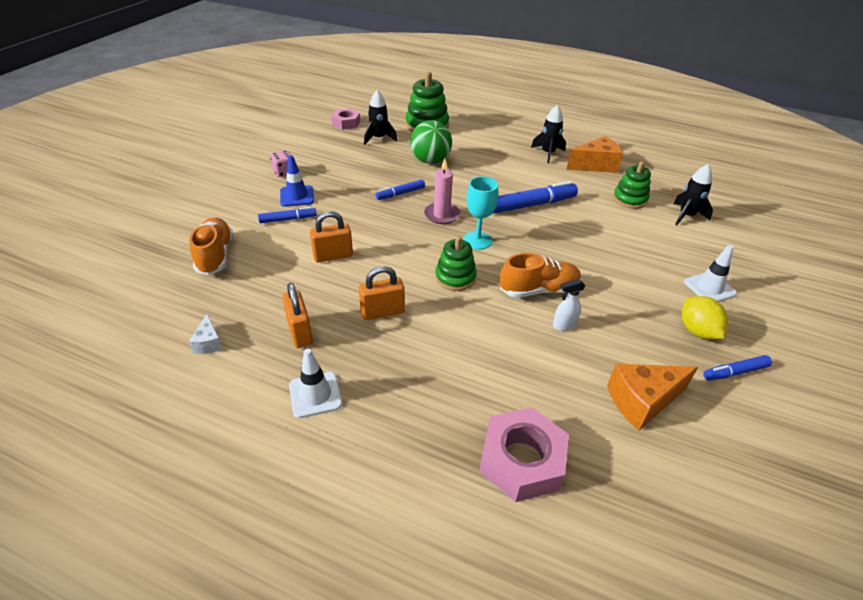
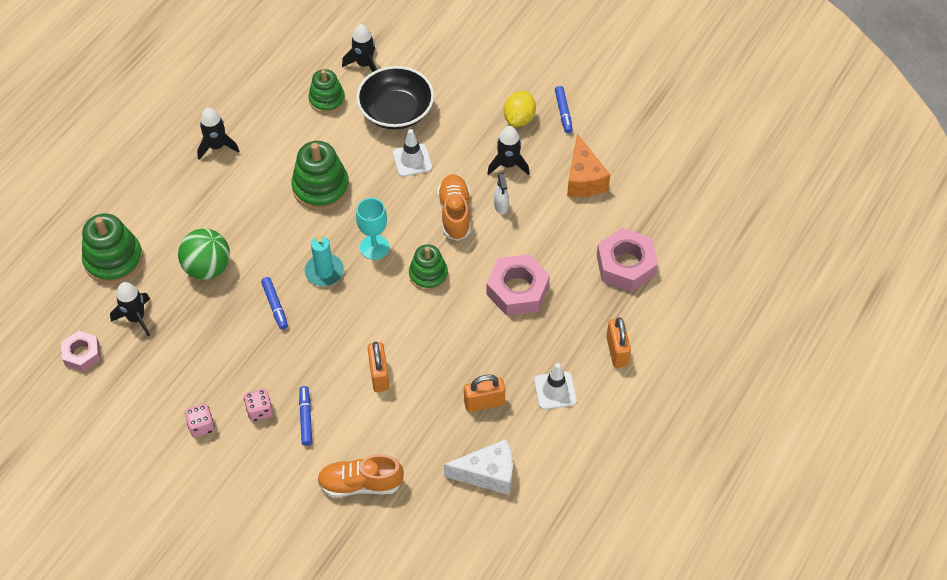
camera: 80 degrees left, 15 degrees up
white cheese [189,314,223,354] -> white cheese [444,439,513,495], size x1.90
blue traffic cone [280,155,314,207] -> pink dice [244,388,273,421]
orange padlock [359,266,405,320] -> orange padlock moved to [606,317,631,368]
pink candle [424,159,460,224] -> turquoise candle [305,233,344,286]
blue marker [492,181,578,214] -> green stacking toy [291,141,349,210]
orange cheese [566,136,623,173] -> none
yellow lemon [682,296,728,339] -> yellow lemon turned 60 degrees counterclockwise [504,91,536,127]
white traffic cone [684,245,737,302] -> white traffic cone moved to [393,129,432,177]
none -> black bowl [356,66,434,130]
none -> pink nut [486,254,550,316]
none -> black rocket [487,126,530,175]

